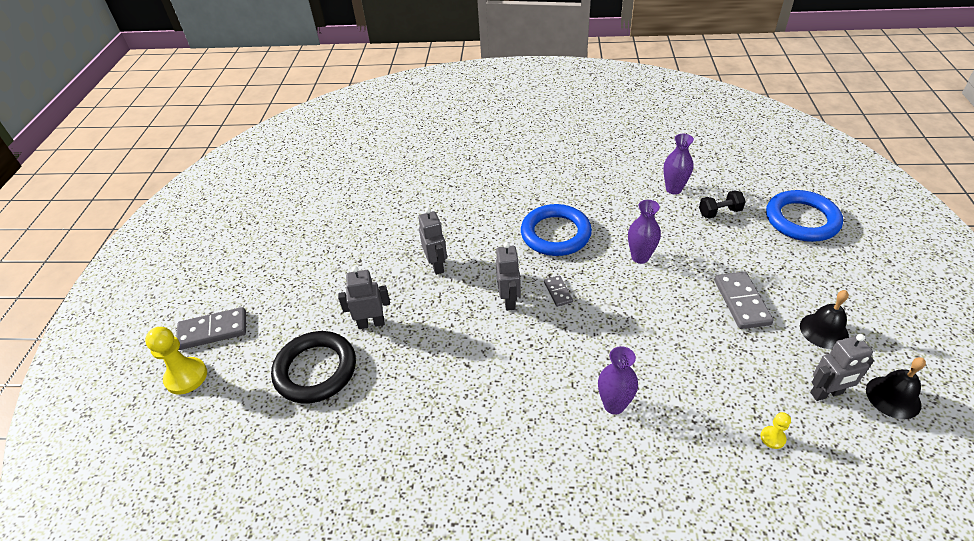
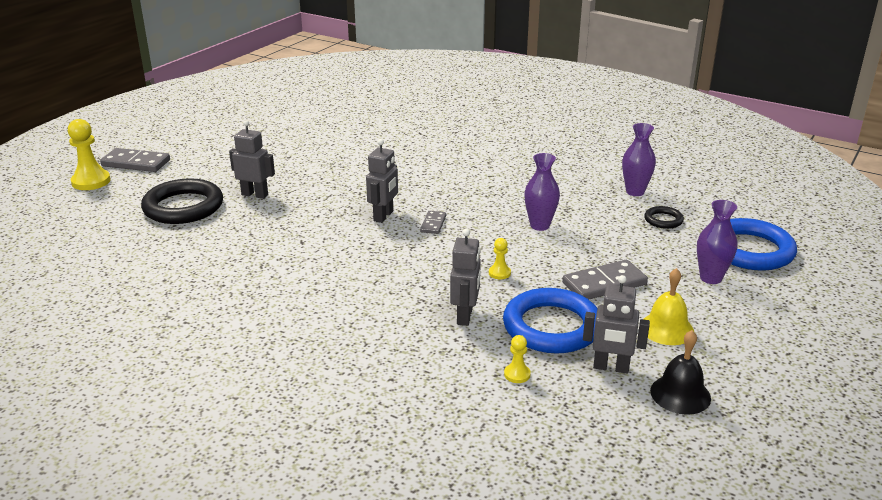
camera: 25 degrees right, 15 degrees down
grey robot [418,208,447,275] -> grey robot moved to [450,229,481,326]
blue ring [521,204,592,256] -> blue ring moved to [503,288,597,354]
purple vase [598,346,638,415] -> purple vase moved to [697,200,738,284]
black dumbbell [699,190,746,219] -> black ring [644,206,684,229]
grey domino [714,272,774,329] -> grey domino turned 45 degrees clockwise [562,260,648,300]
black bell [800,290,849,349] -> yellow bell [644,268,694,345]
none -> yellow pawn [489,238,511,279]

